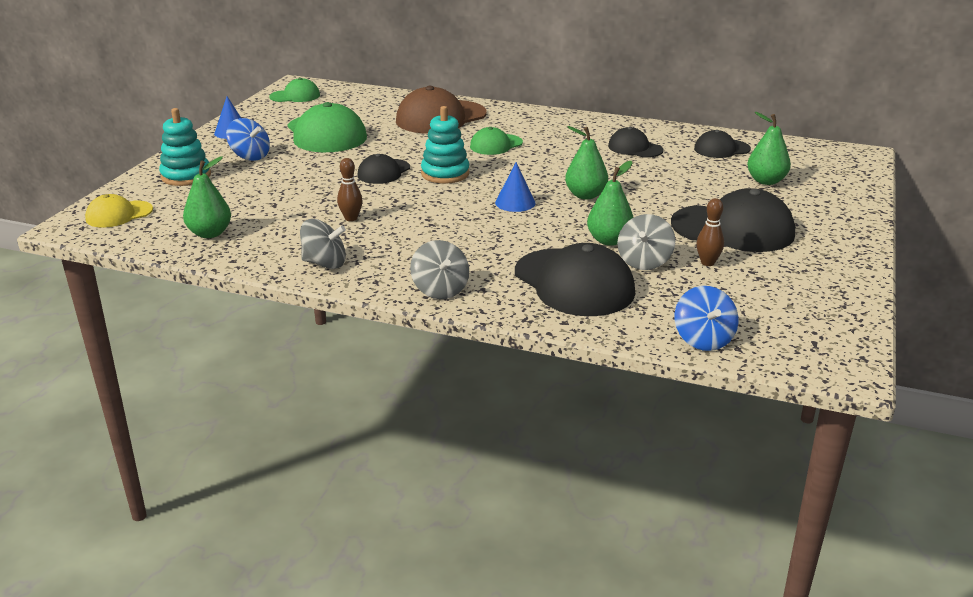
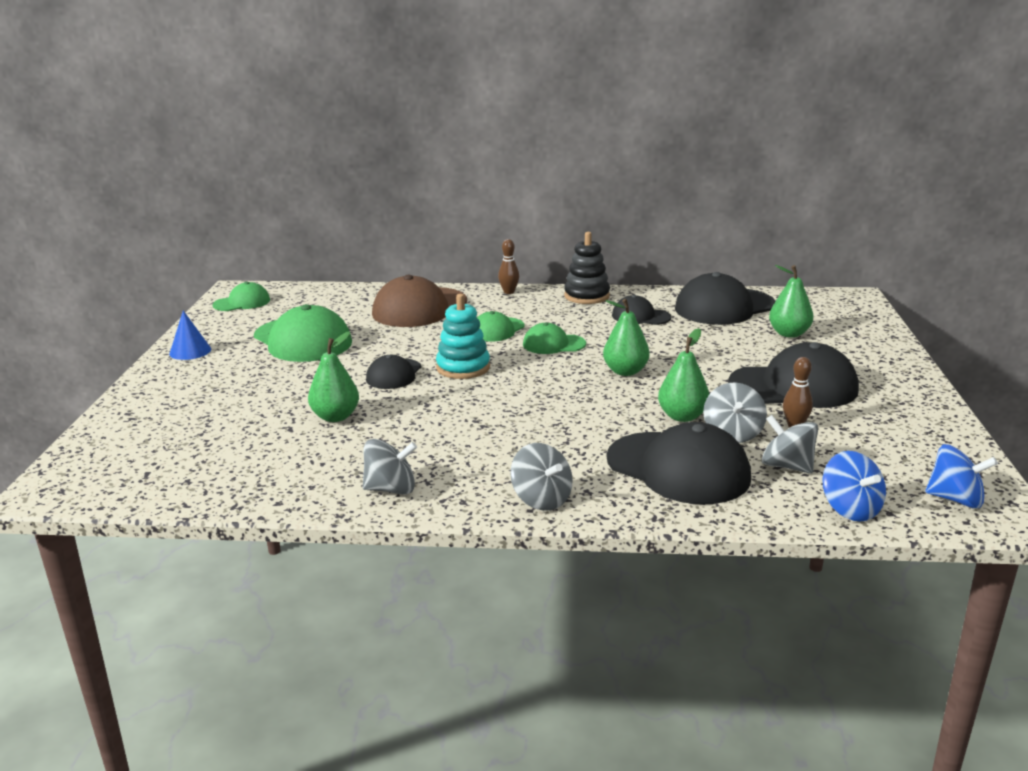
camera: 15 degrees left, 5 degrees down
yellow cap [85,194,153,228] -> none
turquoise stacking toy [159,108,211,186] -> none
green pear [183,157,231,238] -> green pear moved to [308,331,359,422]
blue spinning top [226,118,270,161] -> blue spinning top moved to [925,444,998,509]
brown bowling pin [337,158,362,221] -> brown bowling pin moved to [498,239,519,294]
blue cone [495,162,536,212] -> none
black cap [694,130,751,158] -> black cap [675,272,776,325], size x1.82
none -> green cap [523,322,586,354]
none -> black stacking toy [564,232,610,304]
none -> grey spinning top [762,415,818,474]

